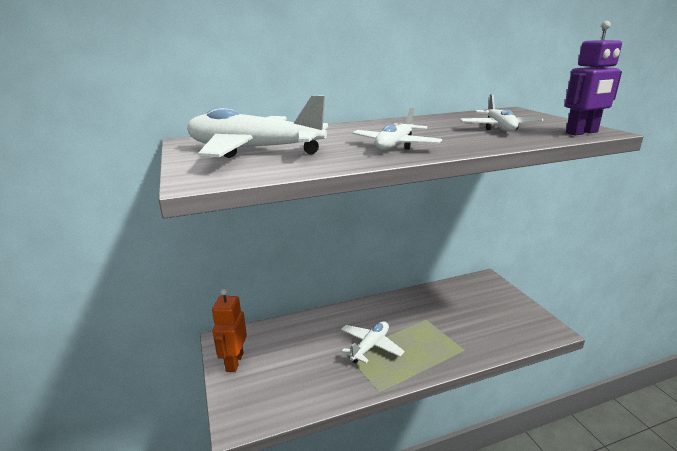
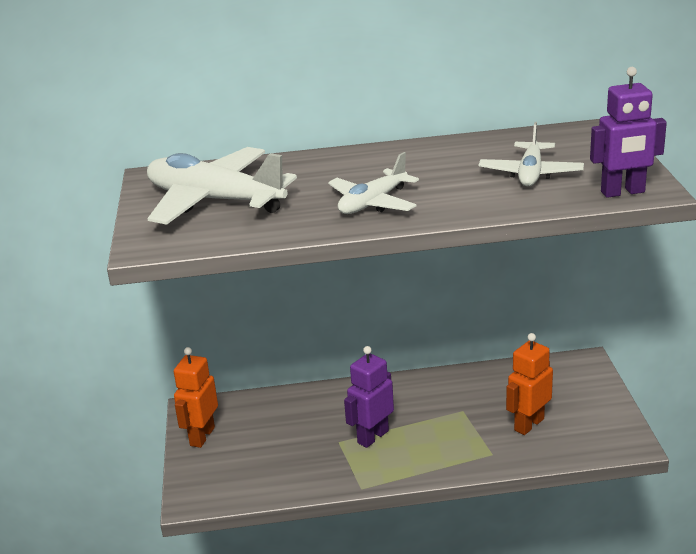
camera: 15 degrees right, 5 degrees up
white plane [341,321,405,364] -> purple robot [344,346,394,448]
none -> orange robot [506,333,553,435]

